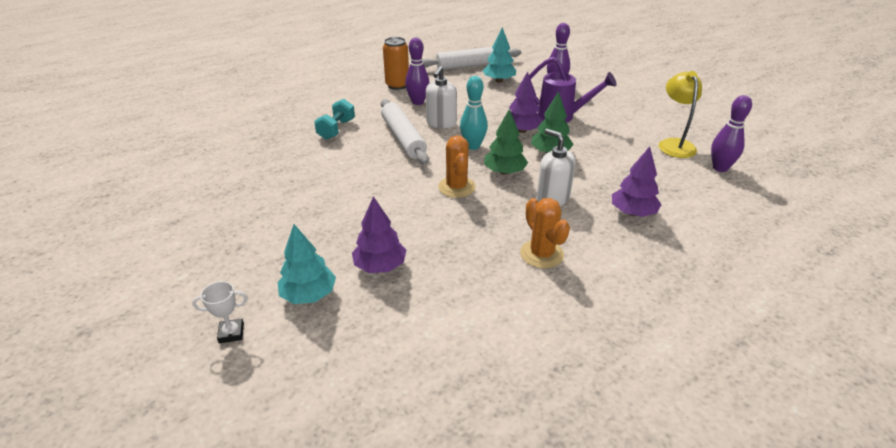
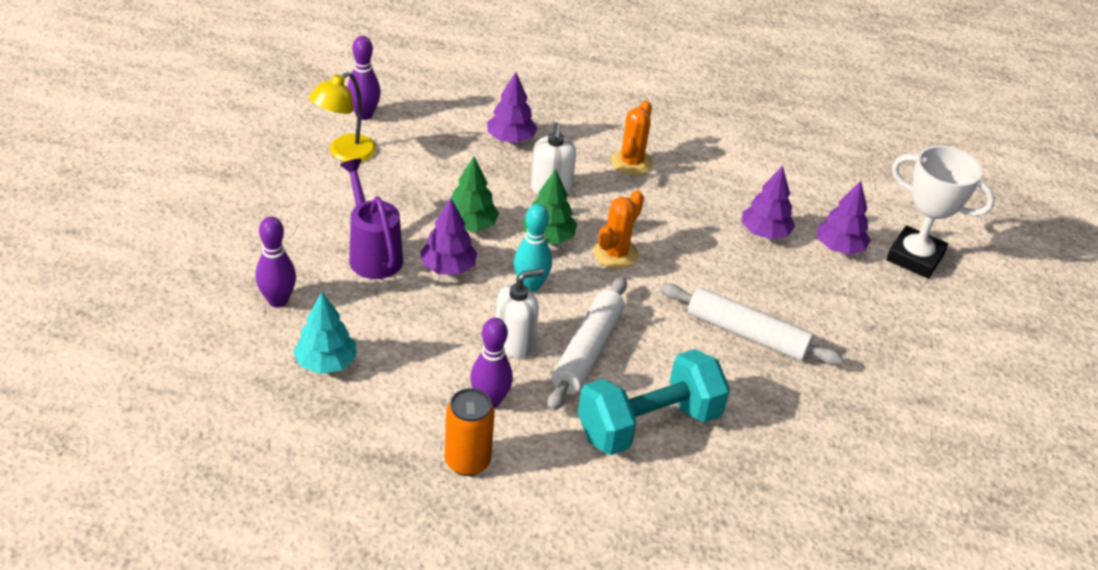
camera: 140 degrees left, 5 degrees up
white trophy [192,281,248,343] -> white trophy [886,146,995,279], size x2.29
turquoise tree [277,224,336,304] -> purple tree [817,181,871,255]
turquoise dumbbell [314,99,355,140] -> turquoise dumbbell [578,349,730,455], size x1.84
white rolling pin [422,47,521,70] -> white rolling pin moved to [660,284,844,365]

